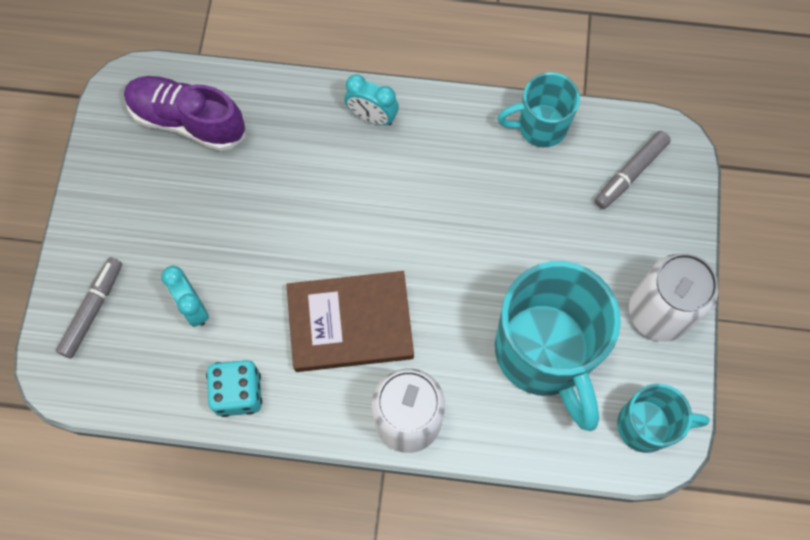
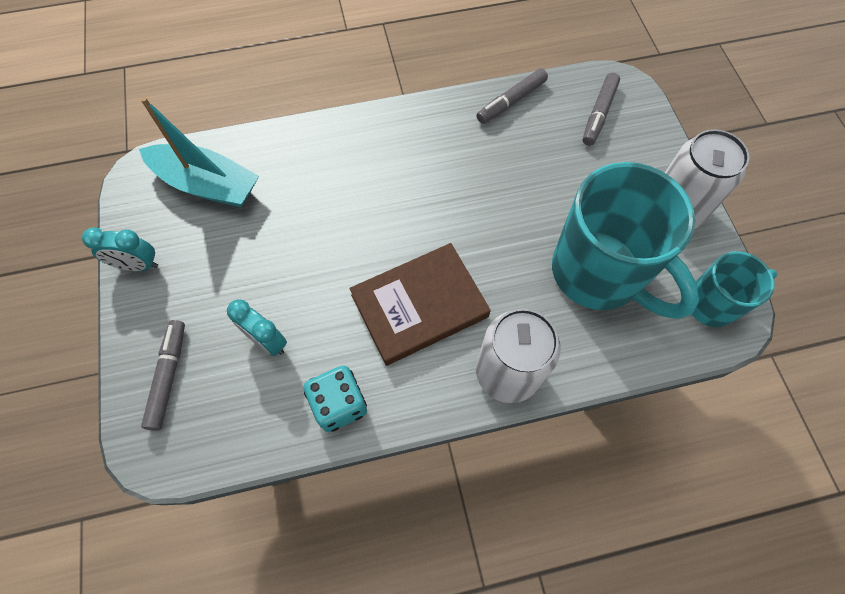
camera: 20 degrees left, 5 degrees down
purple shoe [124,76,246,151] -> turquoise boat [139,97,259,208]
turquoise clock [344,74,399,125] -> turquoise clock moved to [82,227,158,271]
turquoise mug [498,72,580,147] -> grey marker [476,68,548,124]

